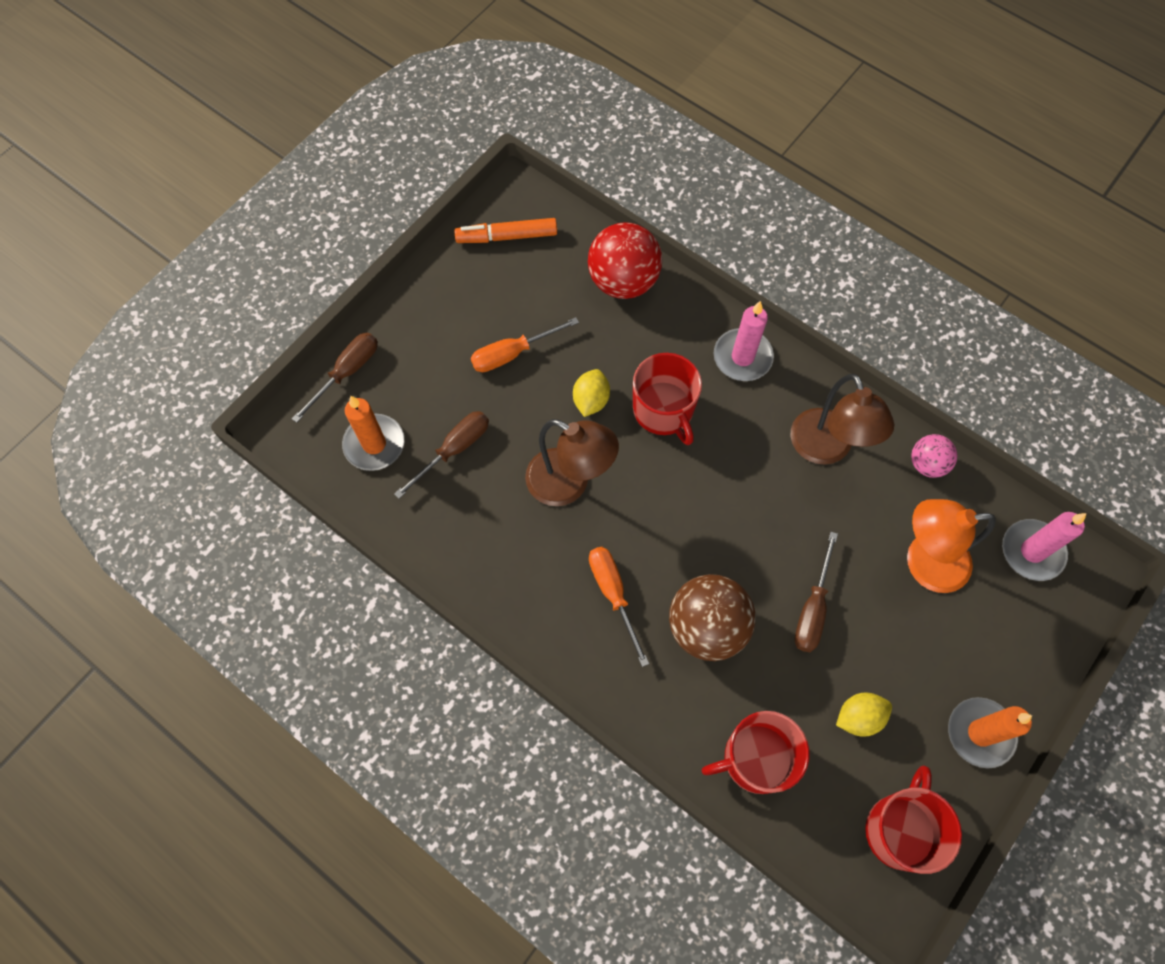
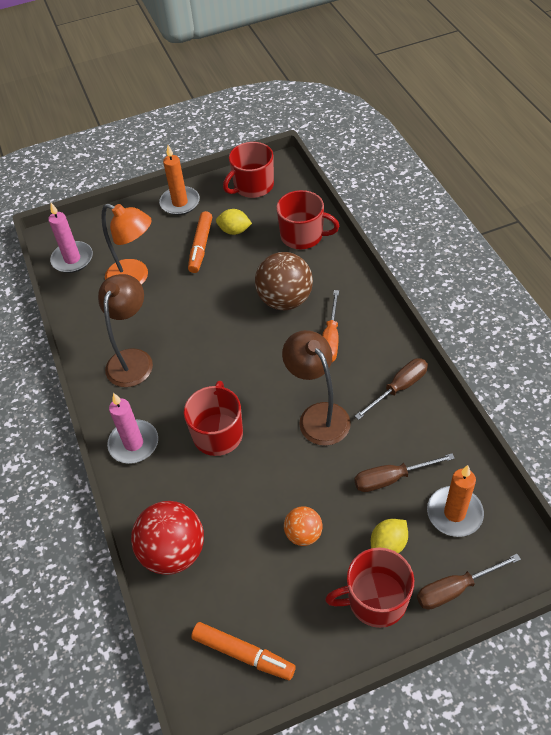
camera: 145 degrees left, 15 degrees down
orange screwdriver [471,317,579,372] -> orange ball [284,506,323,546]
yellow lemon [573,369,610,417] -> yellow lemon moved to [371,519,408,553]
brown screwdriver [795,532,838,652] -> brown screwdriver moved to [355,358,428,420]
pink ball [911,434,957,478] -> none
none -> orange marker [188,211,212,273]
none -> red mug [325,548,414,628]

